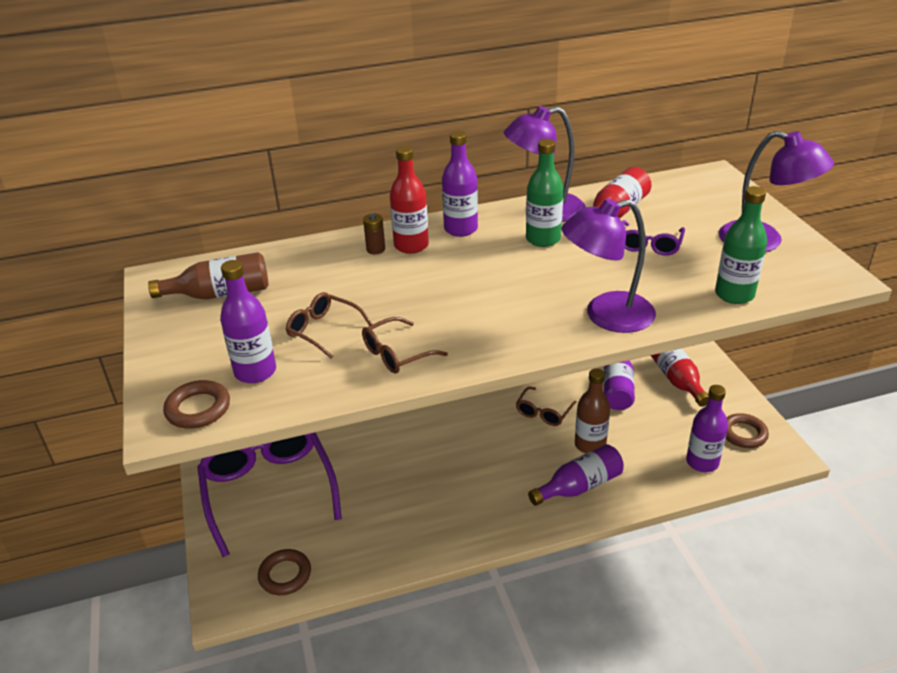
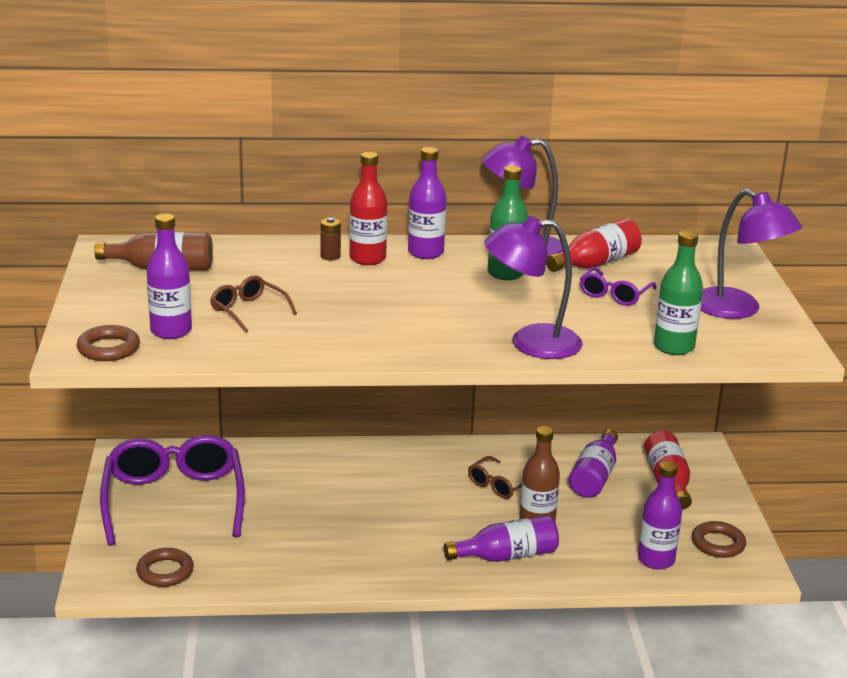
camera: 10 degrees right, 10 degrees down
brown glasses [362,317,448,374] -> none

